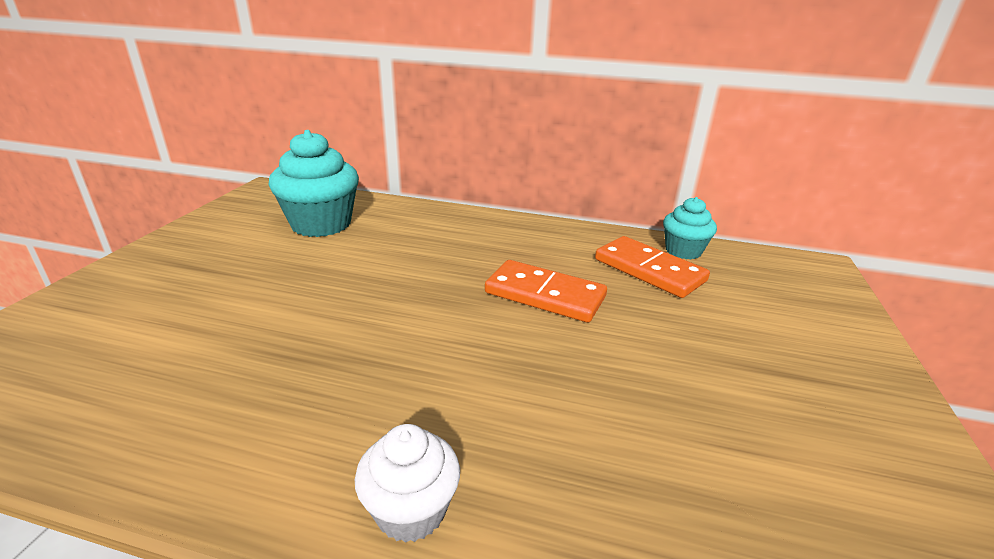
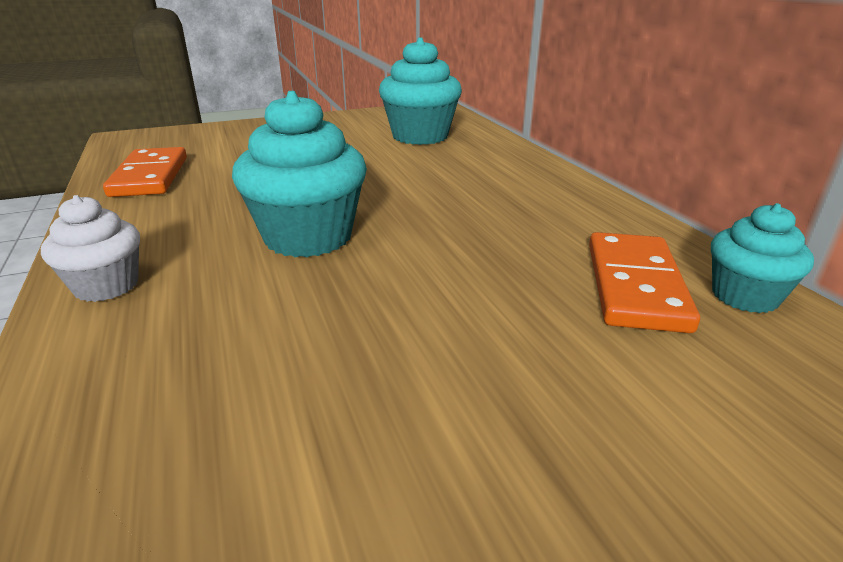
camera: 55 degrees right, 0 degrees up
orange domino [485,260,607,323] -> orange domino moved to [103,147,187,197]
none -> turquoise cupcake [232,91,367,257]

